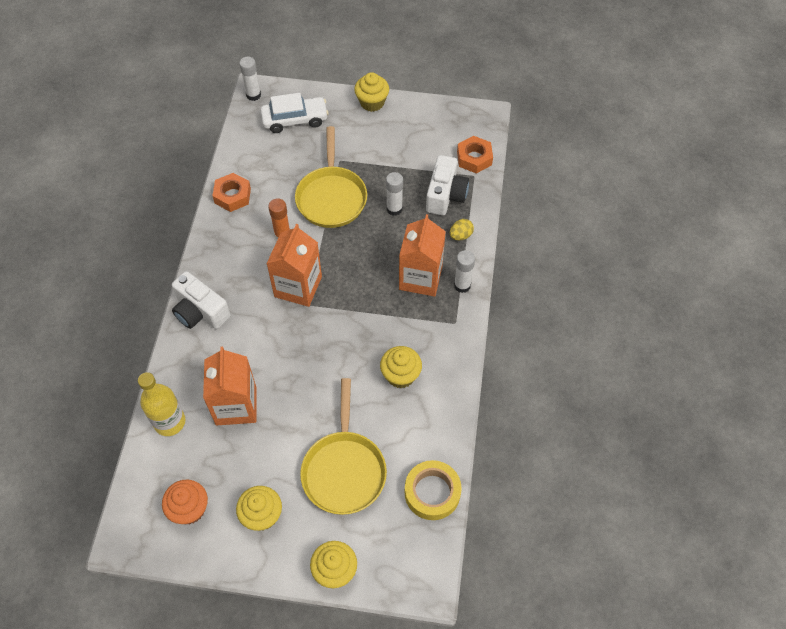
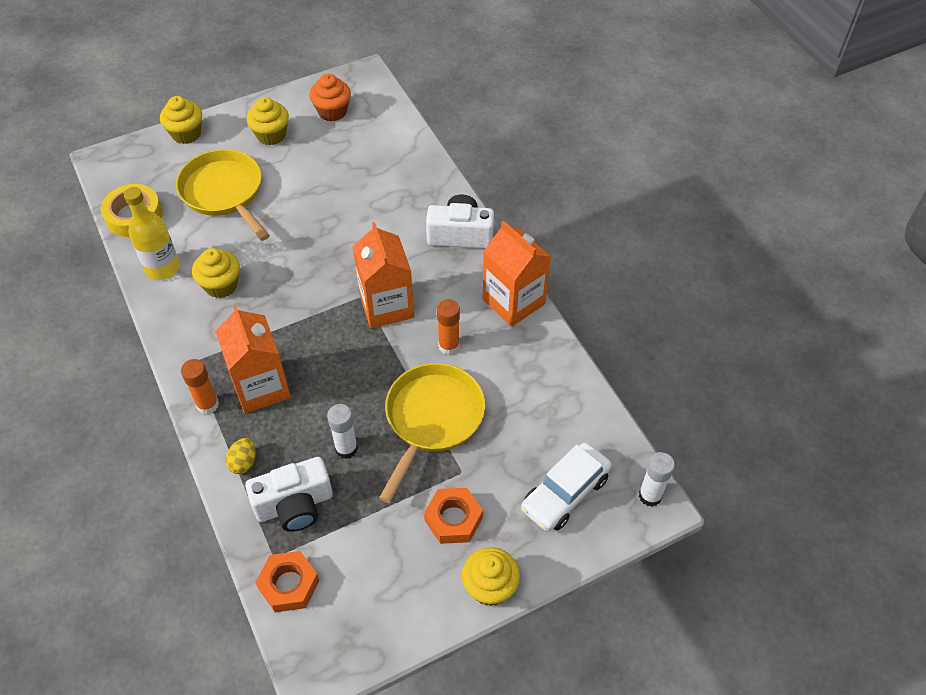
camera: 145 degrees right, 5 degrees down
yellow bottle [138,372,186,436] -> yellow bottle moved to [124,187,180,280]
orange carton [203,347,256,425] -> orange carton moved to [483,220,551,327]
orange nut [213,173,251,212] -> orange nut moved to [424,488,483,544]
yellow pan [295,126,367,228] -> yellow pan turned 60 degrees clockwise [379,363,485,503]
white camera [426,155,469,215] -> white camera turned 90 degrees counterclockwise [245,457,333,532]
white glue stick [454,250,475,293] -> orange glue stick [181,359,219,414]

